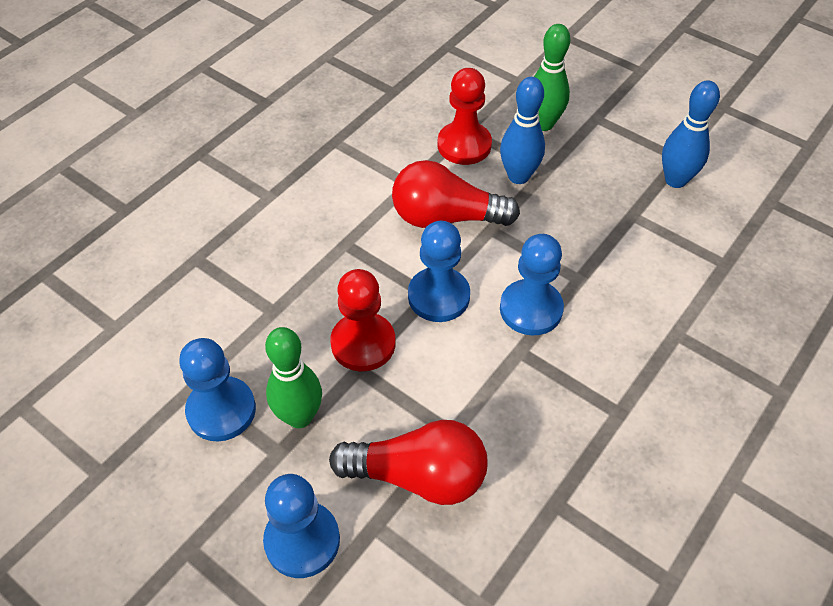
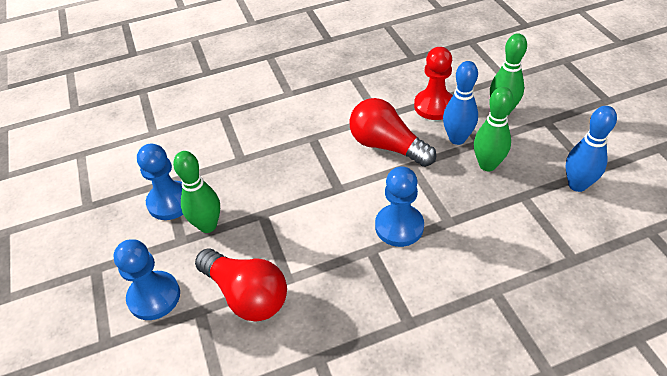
camera: 35 degrees right, 5 degrees down
red pawn [330,269,395,371] -> none
blue pawn [408,221,470,322] -> none
none -> green bowling pin [474,87,514,171]

